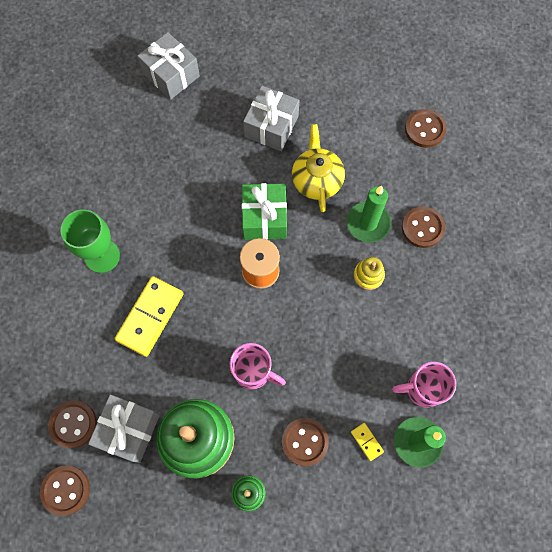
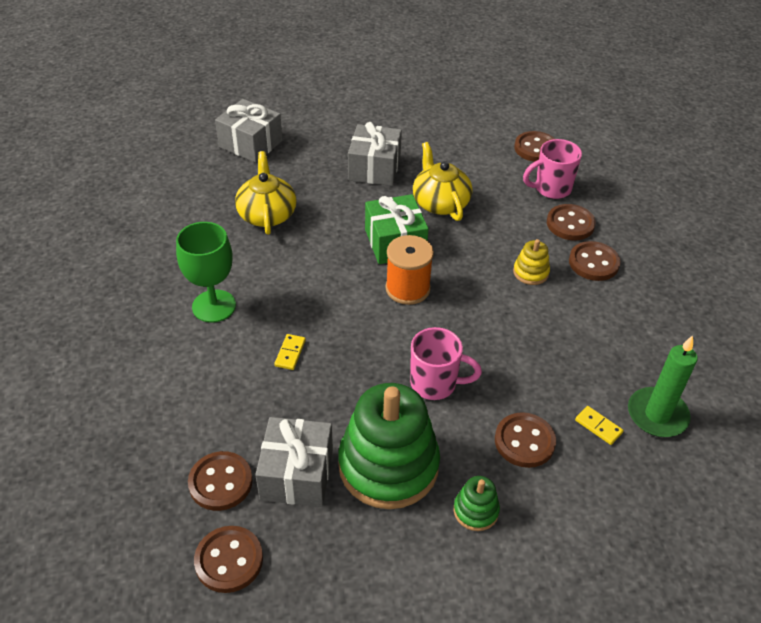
camera: 15 degrees left, 25 degrees down
yellow domino [114,276,183,357] -> yellow domino [274,334,306,370], size x0.44
green candle [347,186,391,243] -> none
pink mug [392,362,456,408] -> pink mug moved to [523,139,582,199]
none -> yellow teapot [235,151,296,235]
none -> brown button [569,241,621,281]

